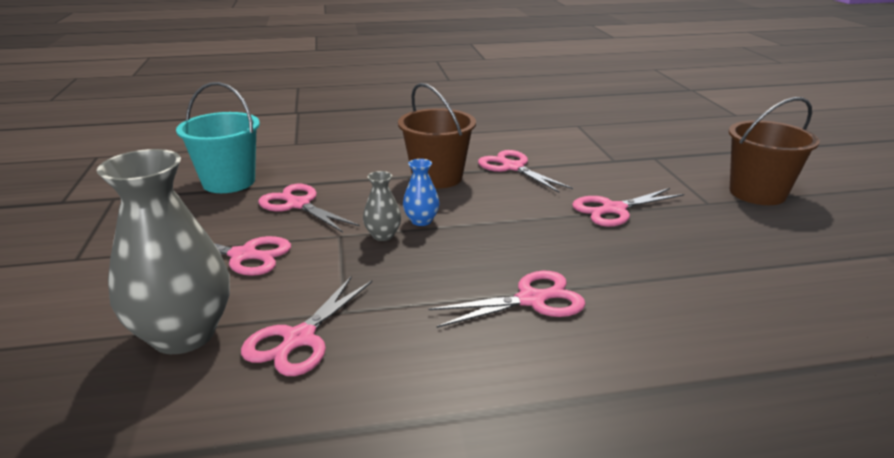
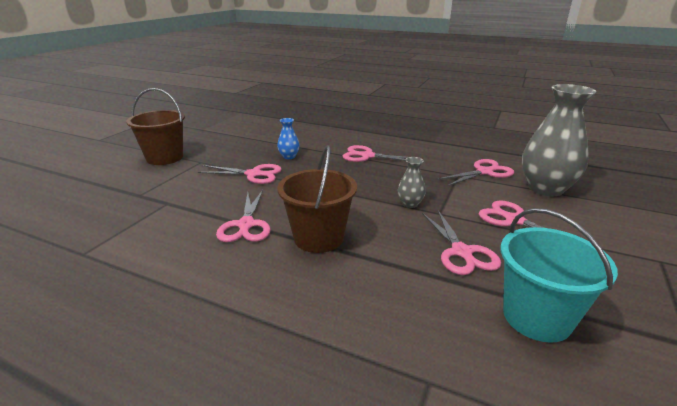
camera: 145 degrees left, 0 degrees up
blue vase [403,159,439,226] -> blue vase moved to [277,118,300,159]

